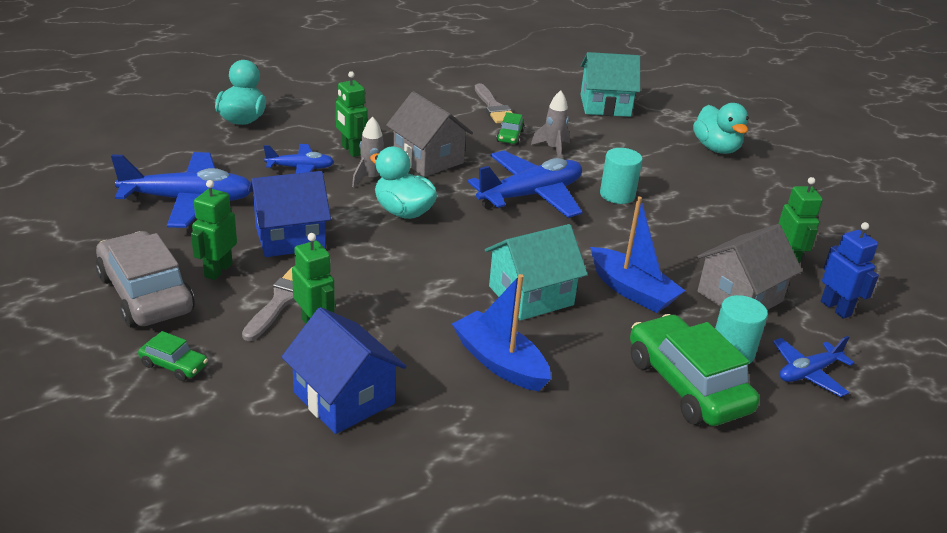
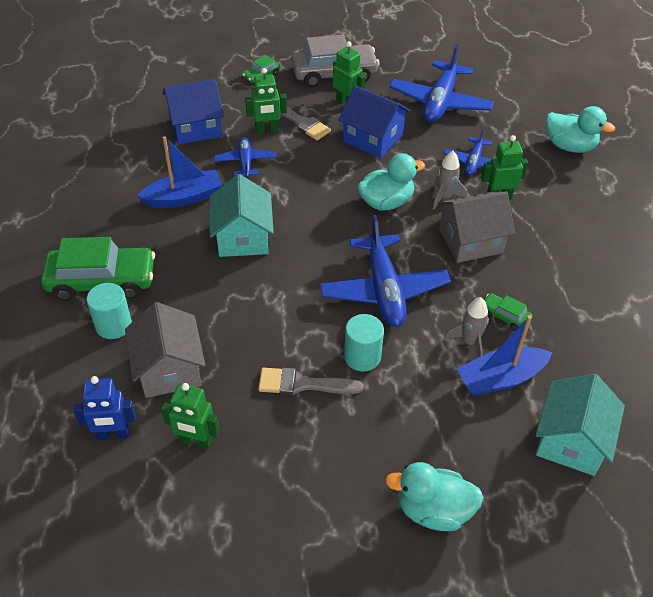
camera: 115 degrees right, 15 degrees up
blue house [248,171,331,257] -> blue house turned 60 degrees counterclockwise [338,85,411,158]
grey brush [475,83,512,124] -> grey brush moved to [258,368,363,395]
blue boat [590,197,685,313] -> blue boat moved to [457,315,552,396]
blue plane [773,336,854,397] -> blue plane moved to [214,137,277,179]

